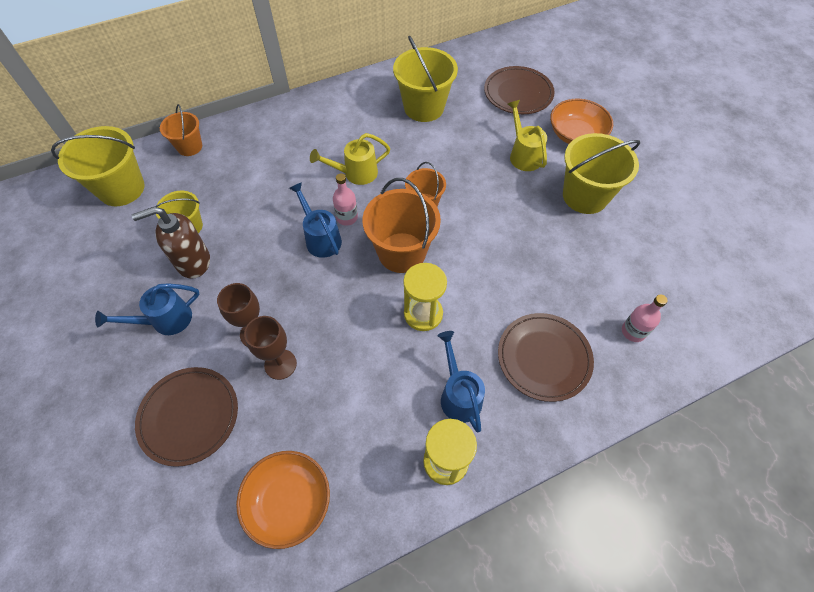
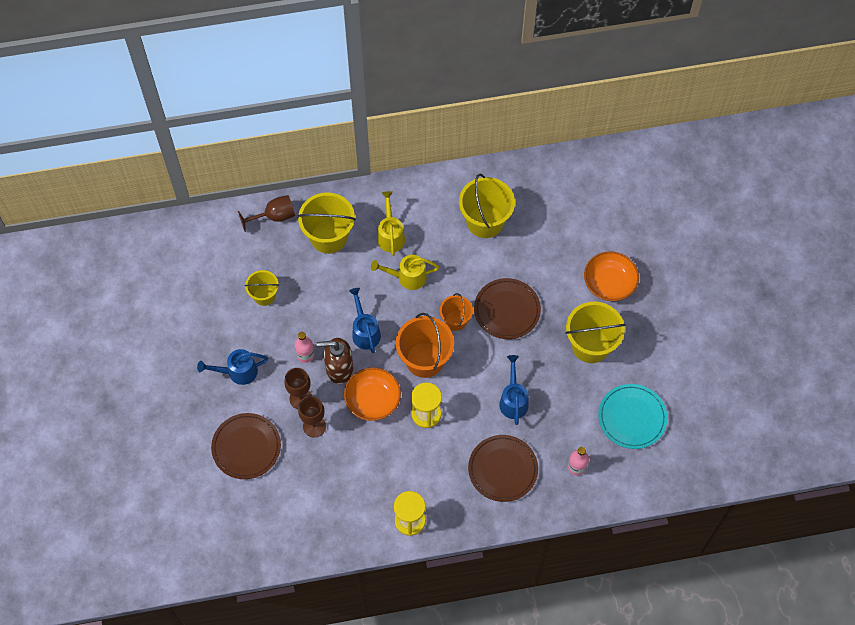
camera: 15 degrees right, 5 degrees up
yellow bucket [51,126,145,206] -> yellow bucket moved to [297,192,356,254]
brown soap dispenser [132,206,210,279] -> brown soap dispenser moved to [317,338,353,384]
orange bucket [160,104,202,156] -> brown goblet [238,195,295,232]
orange bowl [236,451,330,549] -> orange bowl moved to [344,367,401,421]
pink bottle [333,173,358,226] -> pink bottle moved to [295,332,315,363]
blue watering can [437,331,485,432] -> blue watering can moved to [499,355,529,425]
brown plate [484,66,555,114] -> brown plate moved to [474,278,541,339]
yellow watering can [508,100,547,171] -> yellow watering can moved to [377,191,405,256]
none -> turquoise plate [598,384,667,449]

